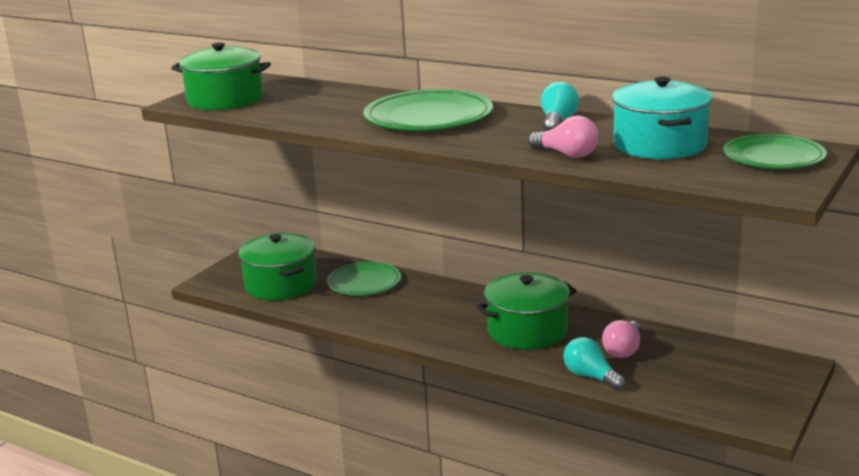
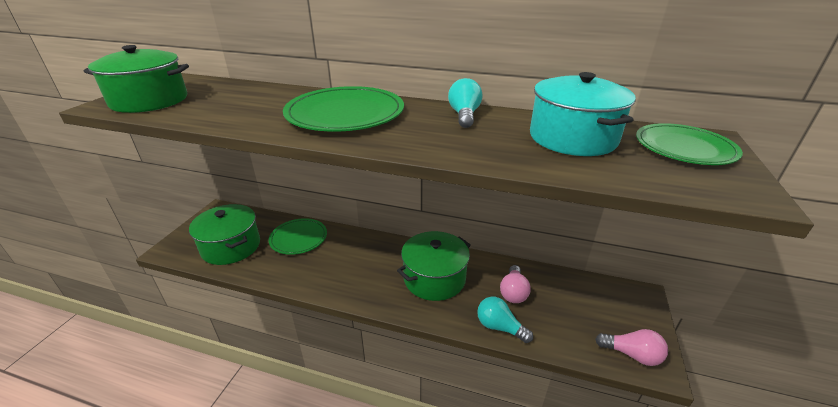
camera: 15 degrees left, 10 degrees up
pink light bulb [528,116,599,158] -> pink light bulb moved to [595,329,668,366]

